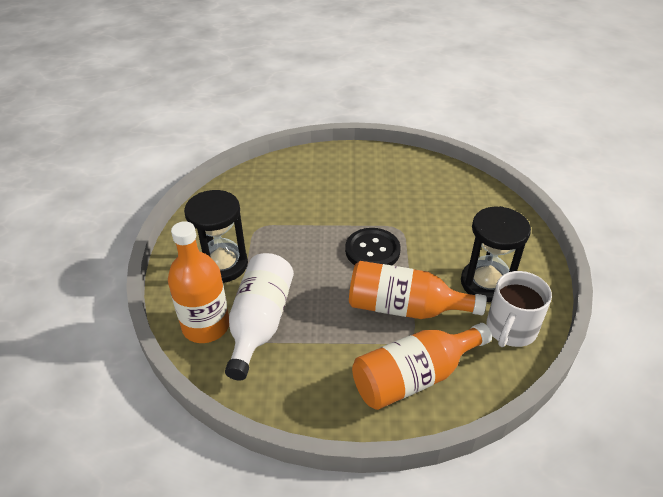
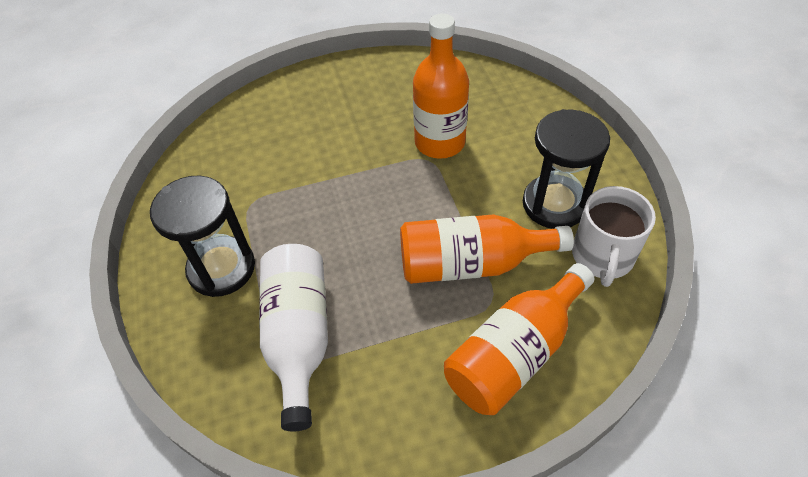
camera: 15 degrees left, 10 degrees up
orange bottle [168,221,229,343] -> orange bottle moved to [413,13,469,159]
black button [345,228,400,265] -> none

